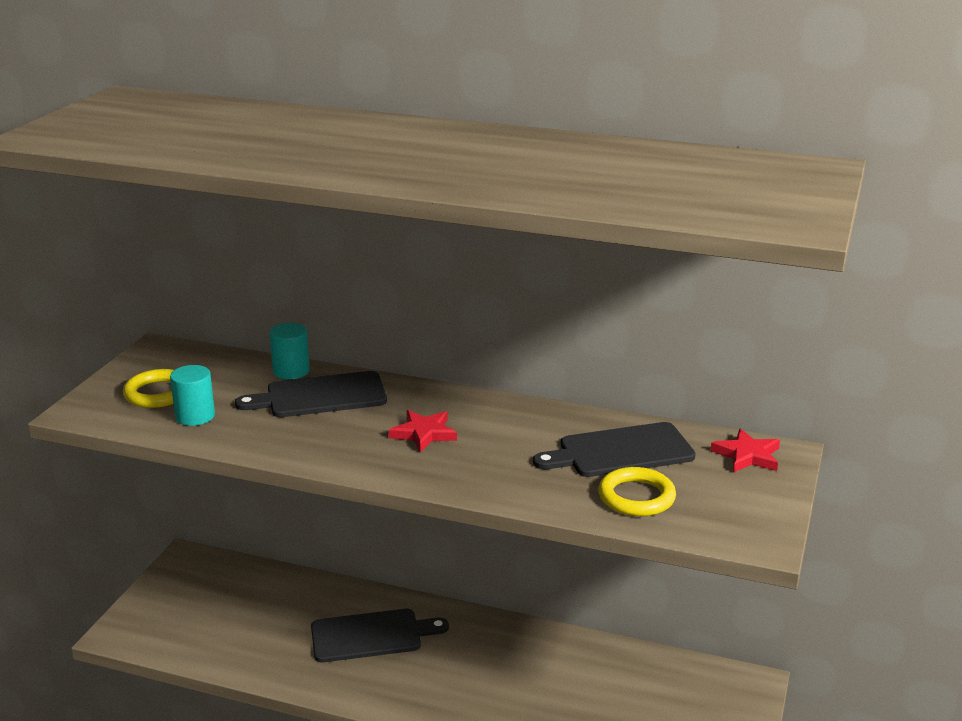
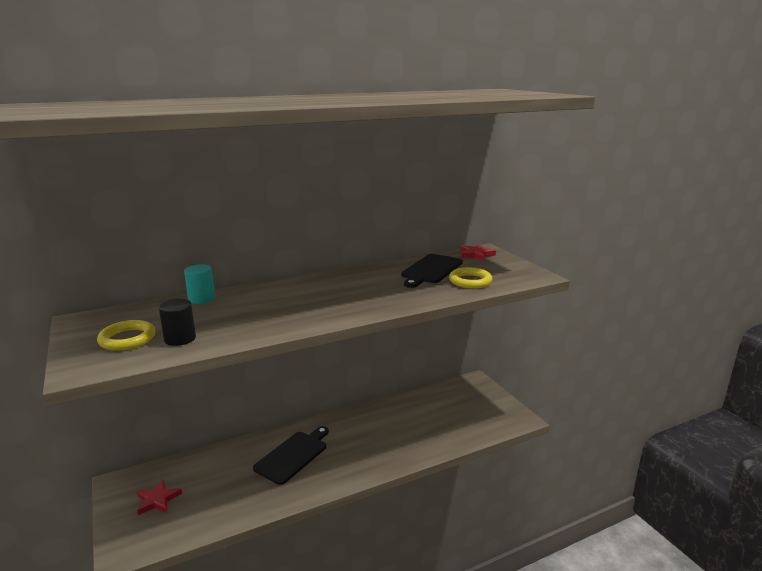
camera: 45 degrees left, 5 degrees down
turquoise cylinder [170,365,215,426] -> black cylinder [159,299,196,346]
black cutting board [235,371,387,417] -> none
red star [389,410,457,452] -> red star moved to [137,480,182,515]

